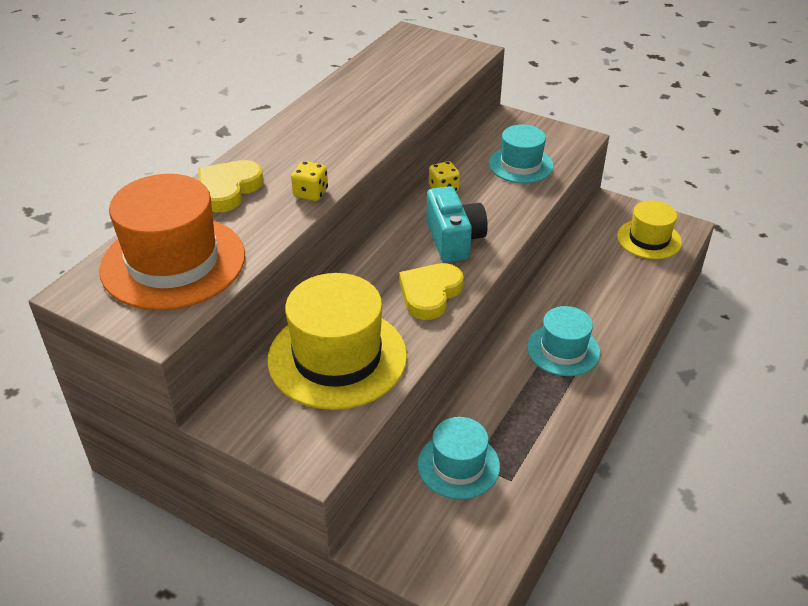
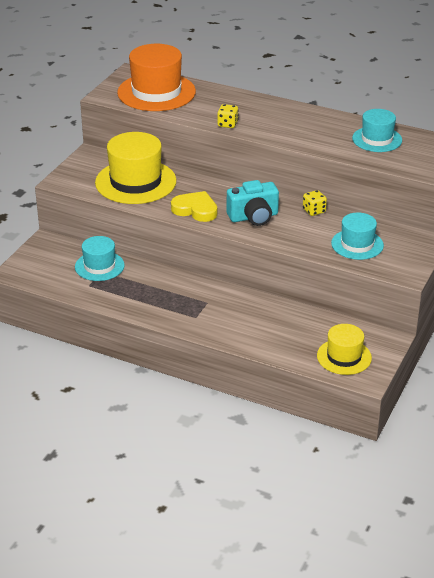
camera: 85 degrees right, 5 degrees down
yellow heart [198,160,263,212] -> none
turquoise hat [527,306,600,376] -> turquoise hat moved to [352,109,402,152]

